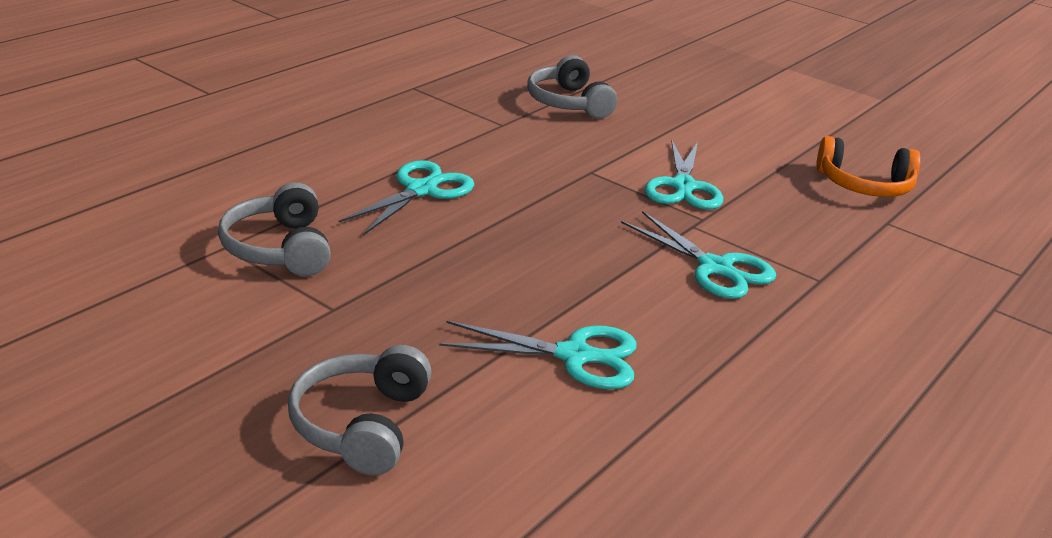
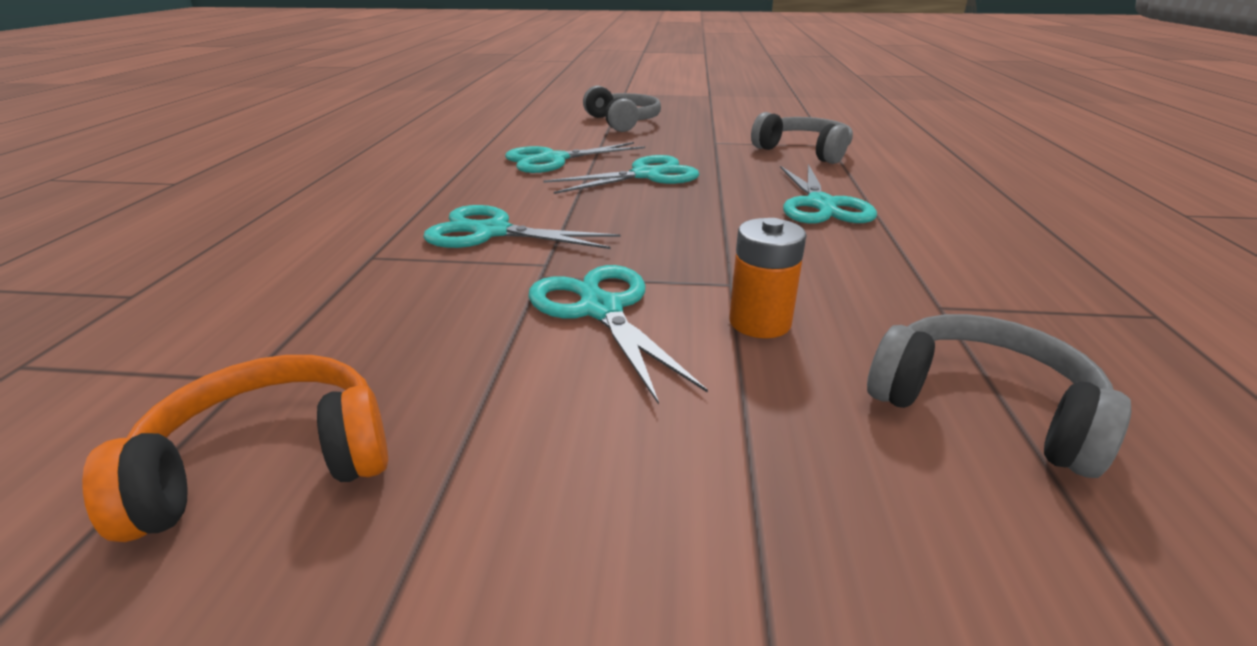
camera: 150 degrees right, 0 degrees up
none -> turquoise scissors [543,155,699,194]
none -> orange battery [729,218,806,338]

